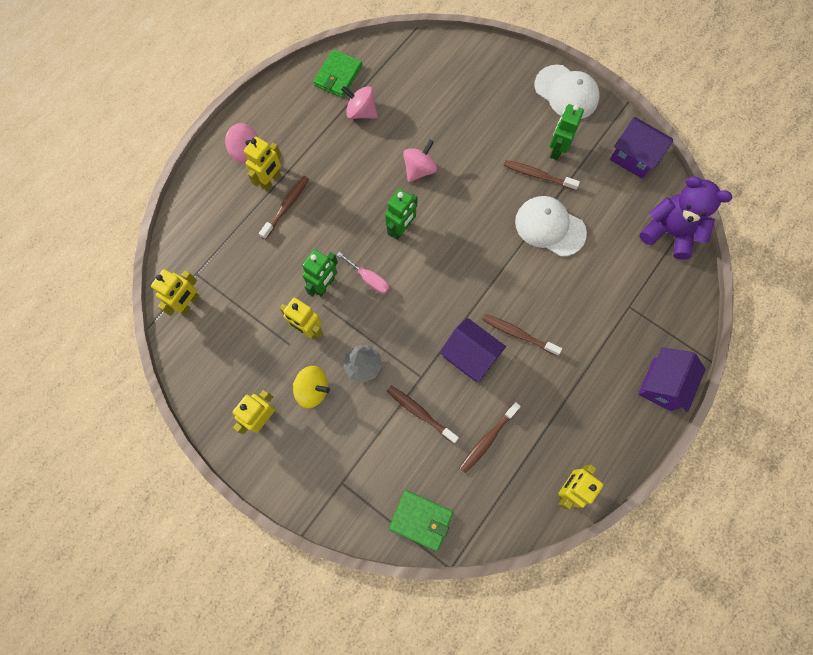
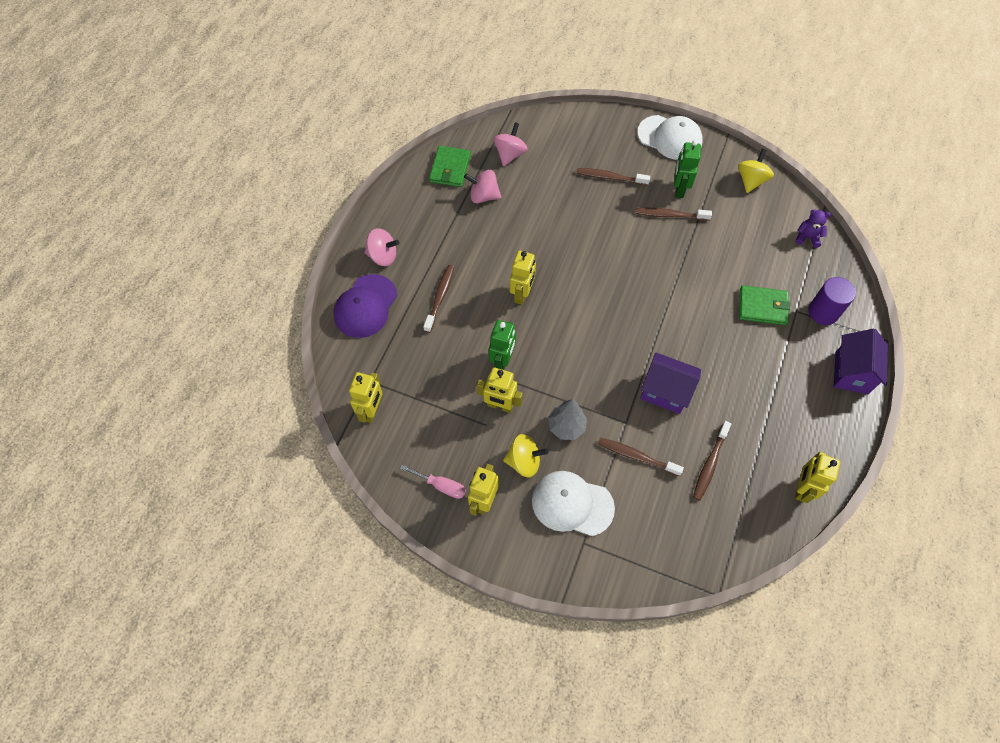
camera: 15 degrees left, 10 degrees down
yellow robot [244,136,281,191] -> yellow robot moved to [510,250,536,305]
pink screwdriver [336,252,389,294] -> pink screwdriver moved to [400,465,466,499]
green robot [385,189,418,240] -> none
green wallet [389,490,453,551] -> green wallet moved to [739,285,791,325]
pink spinning top [403,140,437,182] -> pink spinning top moved to [493,122,528,166]
brown toothbrush [483,314,562,356] -> brown toothbrush moved to [577,168,650,185]
white cap [515,196,587,257] -> white cap moved to [532,471,615,536]
purple house [610,117,673,179] -> yellow spinning top [738,149,774,193]
purple teddy bear [639,176,733,260] -> purple teddy bear [796,209,831,248], size x0.48
none -> purple cap [333,274,397,338]
none -> purple cylinder [808,277,856,325]

